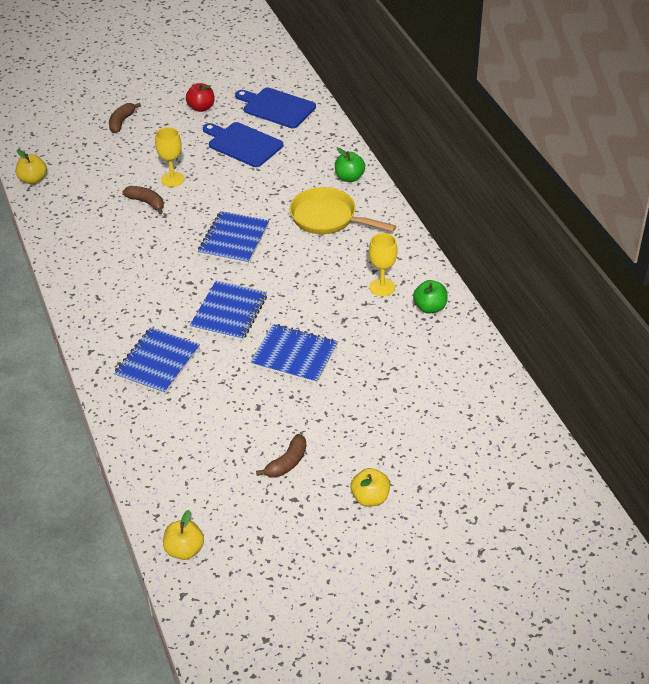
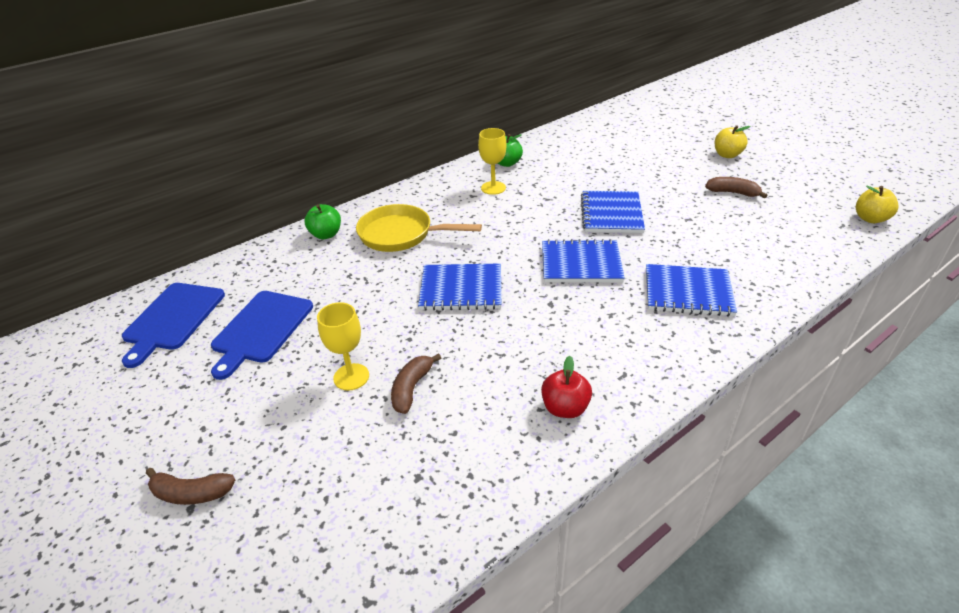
camera: 105 degrees left, 5 degrees down
yellow apple [16,149,47,184] -> none
red apple [186,83,215,112] -> red apple moved to [541,356,592,418]
yellow pan [290,187,396,234] -> yellow pan turned 90 degrees clockwise [356,204,482,252]

